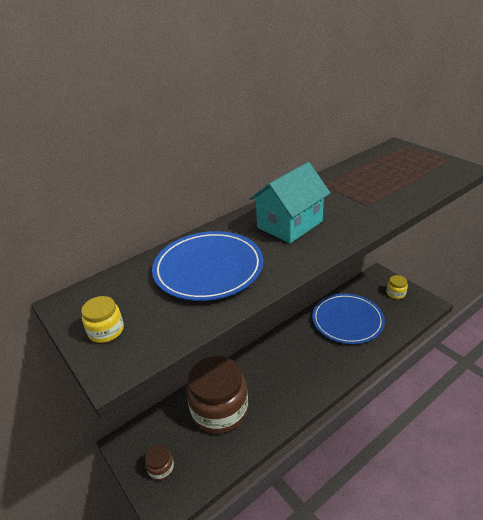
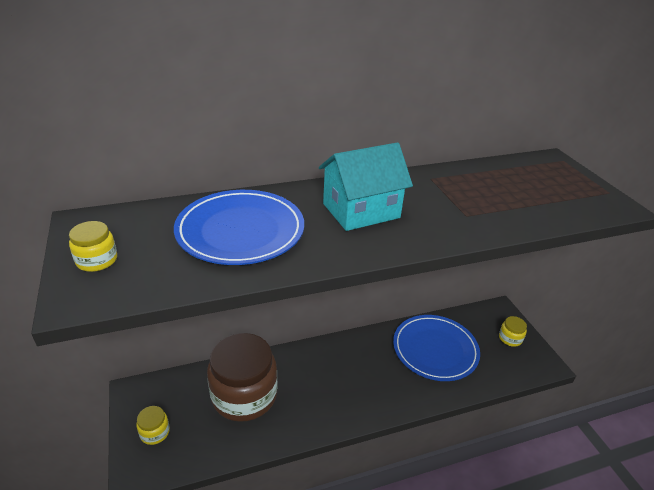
camera: 15 degrees right, 0 degrees up
brown jar [145,445,174,481] -> yellow jar [136,406,170,445]

